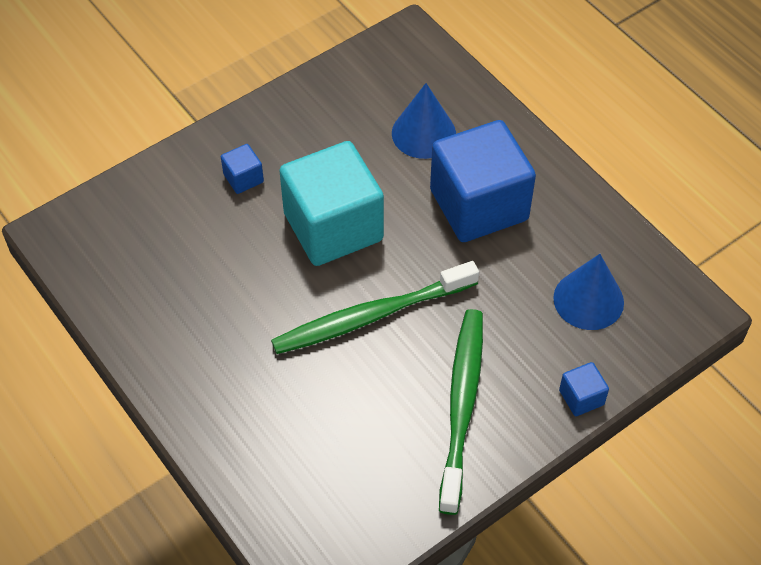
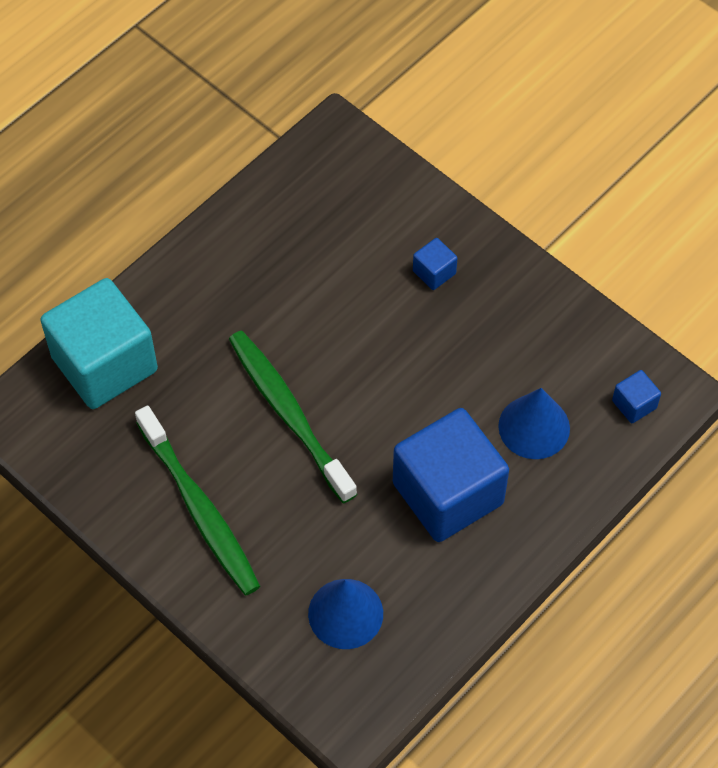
camera: 80 degrees right, 5 degrees up
turquoise cube [279,141,384,266] -> turquoise cube moved to [40,278,158,409]
green toothbrush [439,309,483,515] -> green toothbrush turned 60 degrees clockwise [135,405,260,595]
blue cube [559,362,609,416] -> blue cube moved to [612,370,661,423]

